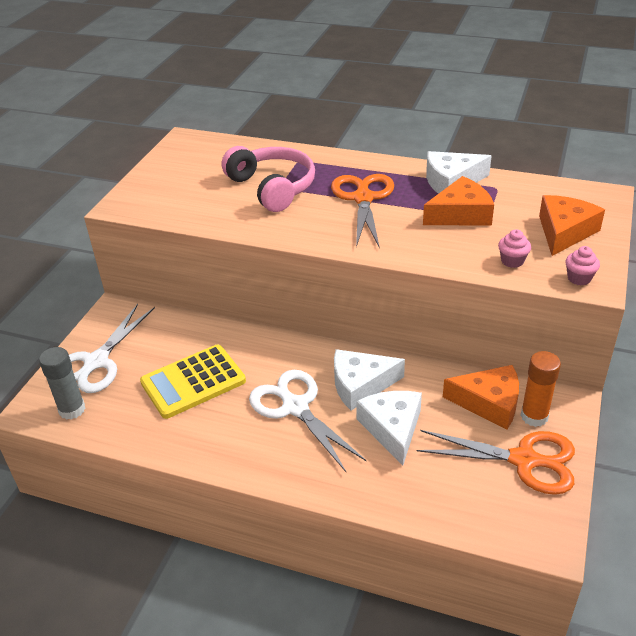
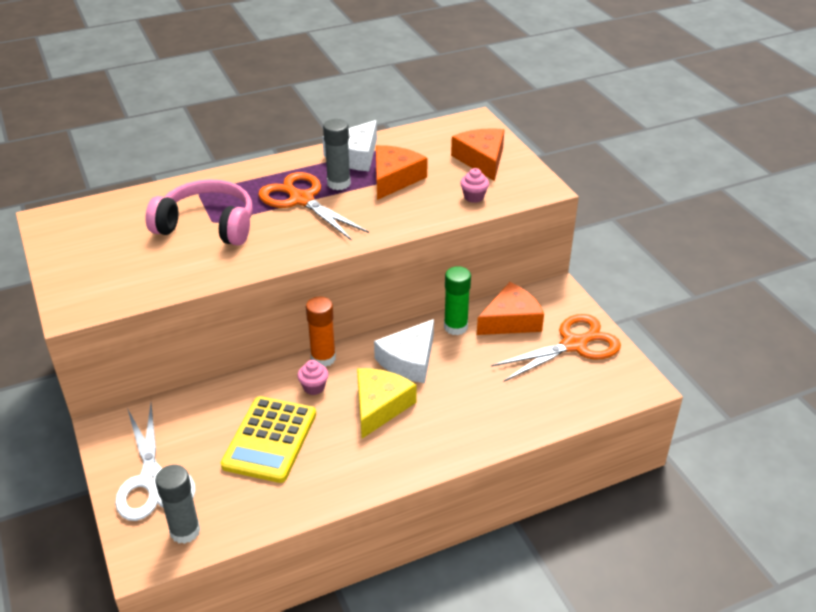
camera: 45 degrees left, 0 degrees up
white scissors [249,370,367,472] -> yellow cheese [357,368,417,439]
white cheese [356,391,422,466] -> none
orange glue stick [520,351,561,427] -> orange glue stick moved to [306,296,336,367]
pink cupcake [565,246,600,286] -> pink cupcake moved to [297,360,329,395]
none -> grey glue stick [323,119,351,190]
none -> green glue stick [444,266,471,335]

